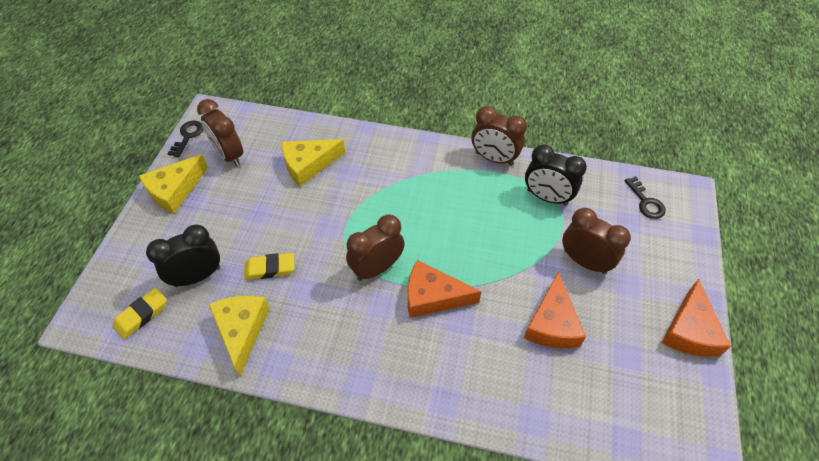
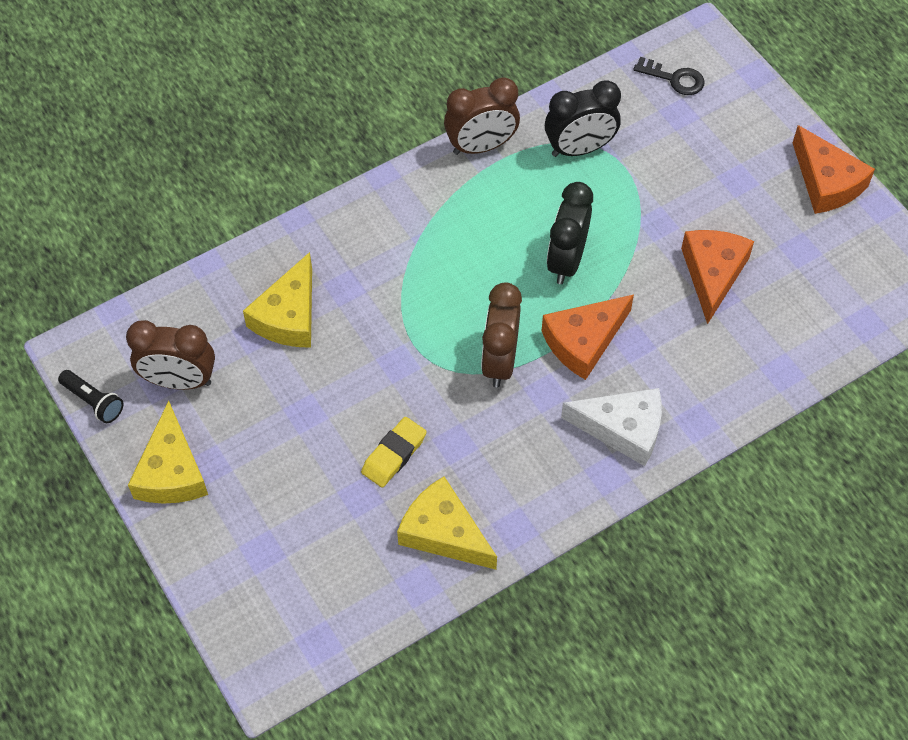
camera: 45 degrees left, 5 degrees up
yellow eraser [113,288,167,339] -> none
black clock [146,224,220,287] -> black clock moved to [547,182,593,284]
black key [167,121,203,157] -> black flashlight [58,370,124,423]
orange cheese [524,271,586,348] -> orange cheese turned 135 degrees counterclockwise [681,230,754,324]
brown clock [562,208,631,274] -> none
none -> white cheese [561,388,662,466]

